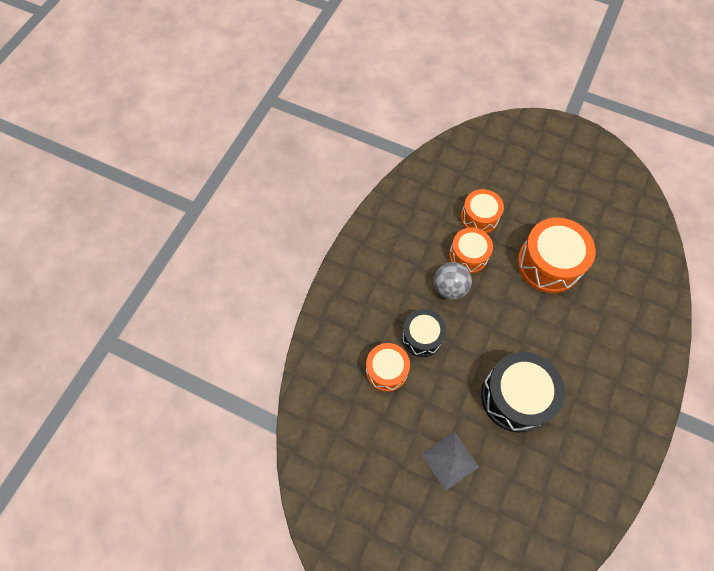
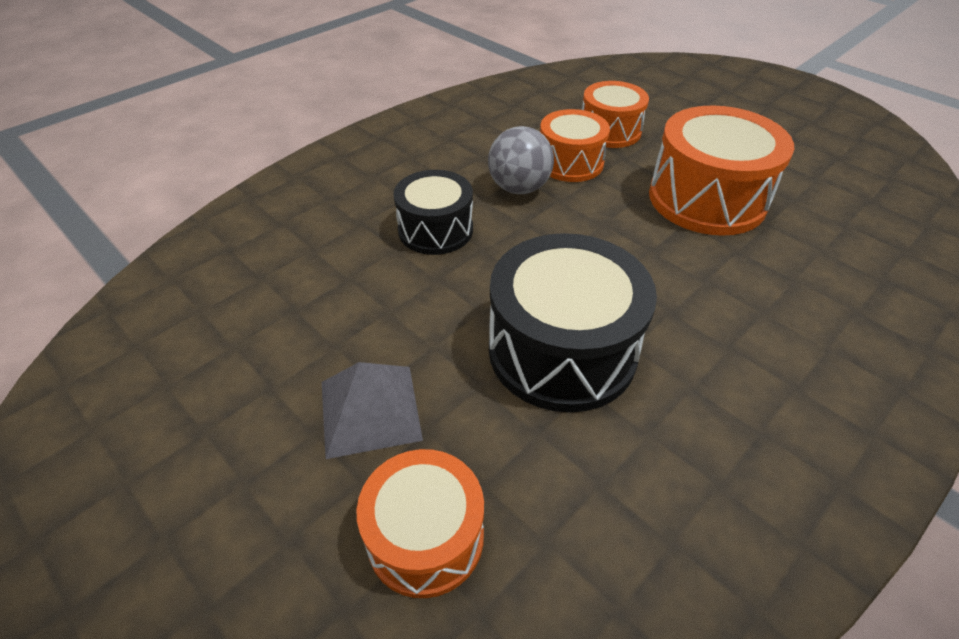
camera: 20 degrees right, 20 degrees down
orange drum [366,343,410,392] -> orange drum moved to [356,449,484,598]

